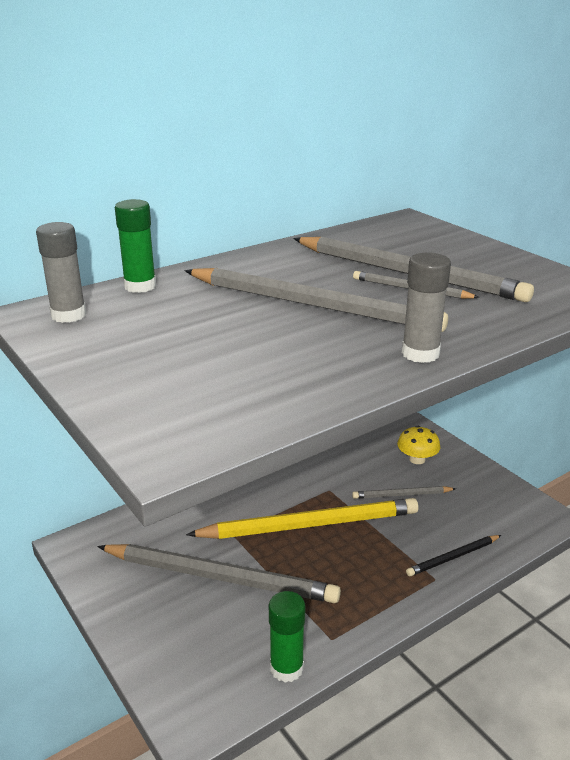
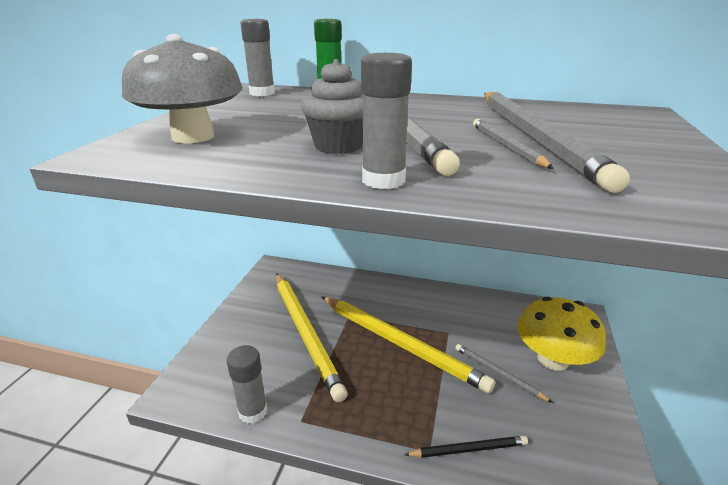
camera: 50 degrees right, 0 degrees up
grey pencil [97,544,341,603] -> yellow pencil [276,273,348,402]
green glue stick [269,591,305,683] -> grey glue stick [227,345,267,424]
yellow mushroom [397,426,441,464] -> yellow mushroom [517,297,606,371], size x1.82
black pencil [406,535,501,576] -> black pencil turned 150 degrees clockwise [404,436,528,458]
none -> grey mushroom [122,34,243,143]
none -> grey cupcake [301,59,363,154]

